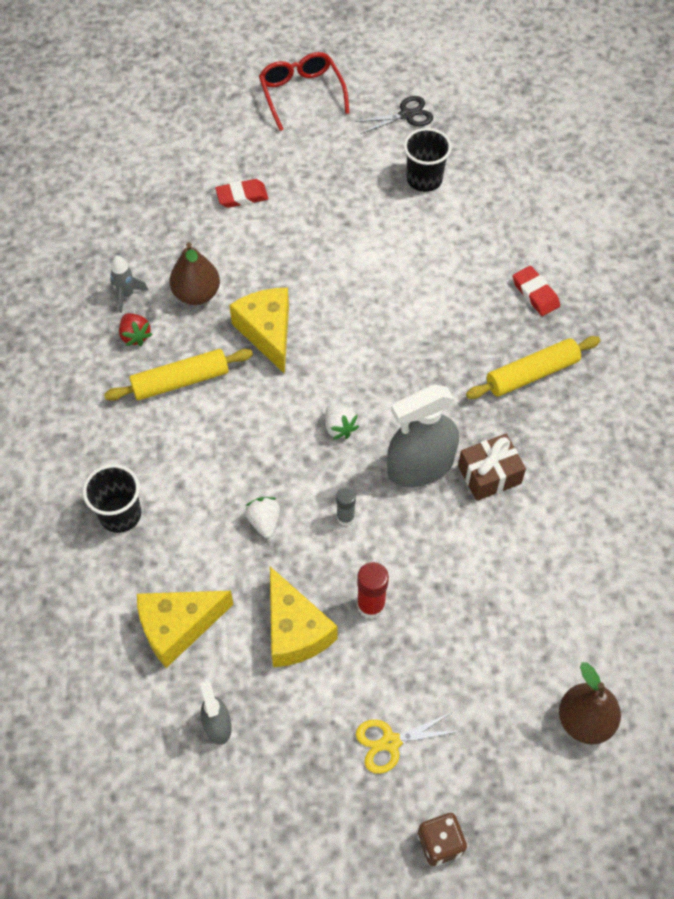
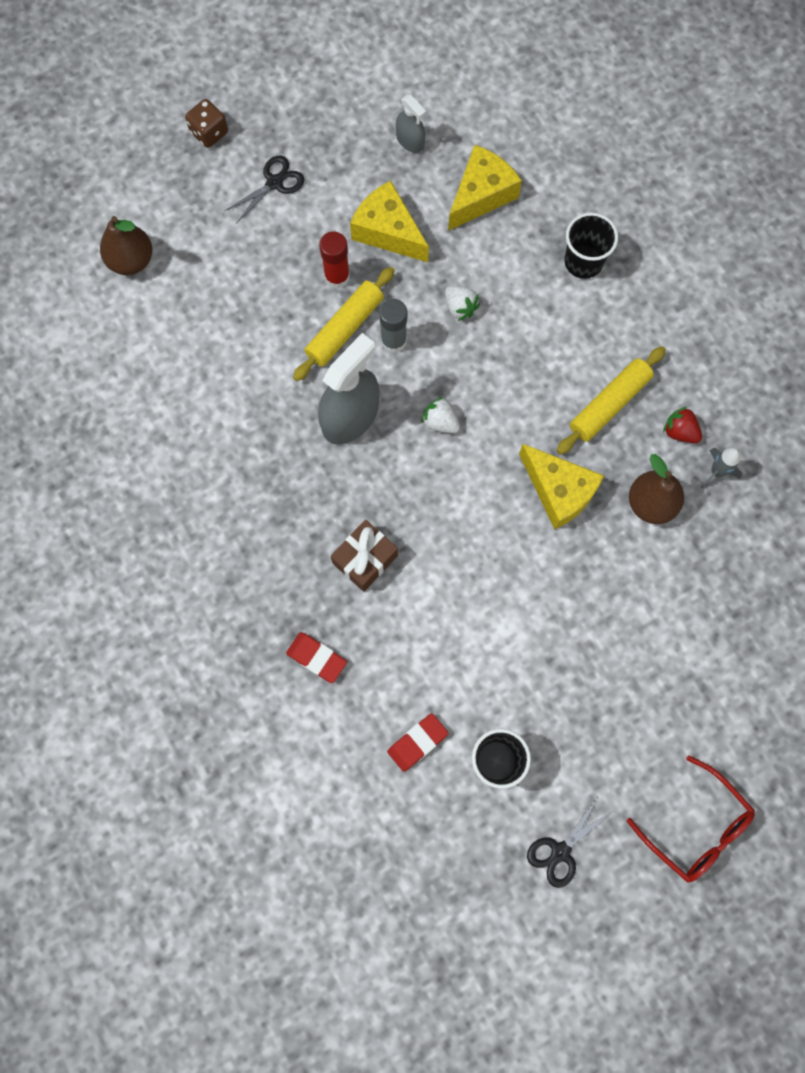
camera: 155 degrees right, 15 degrees up
red eraser [215,179,268,208] -> red eraser moved to [387,713,449,772]
grey glue stick [336,487,356,526] -> grey glue stick [379,299,407,353], size x1.50
yellow scissors [356,711,460,774] -> black scissors [225,156,304,222]
brown gift [458,434,526,501] -> brown gift moved to [331,520,398,592]
yellow rolling pin [466,336,600,399] -> yellow rolling pin moved to [293,267,395,381]

